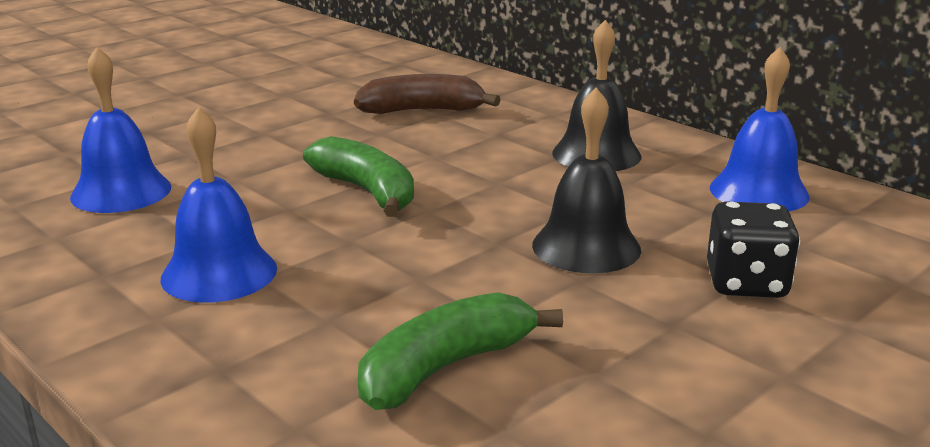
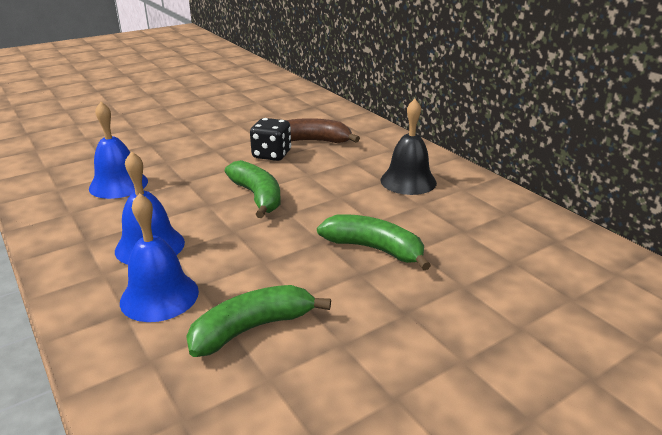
camera: 10 degrees right, 5 degrees up
black bell [532,87,641,273] -> green banana [317,214,431,270]
black dice [707,201,800,298] -> black dice moved to [250,118,291,161]
blue bell [710,47,810,211] -> blue bell moved to [120,193,199,322]

